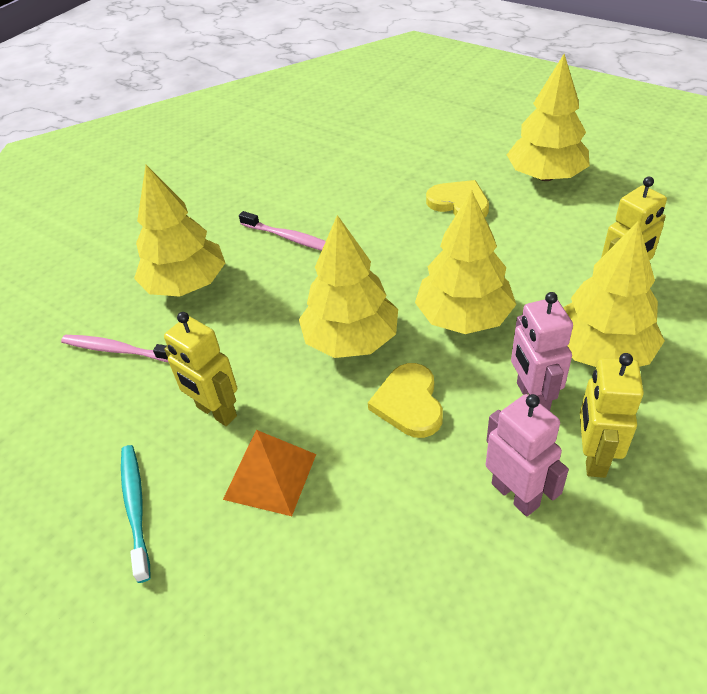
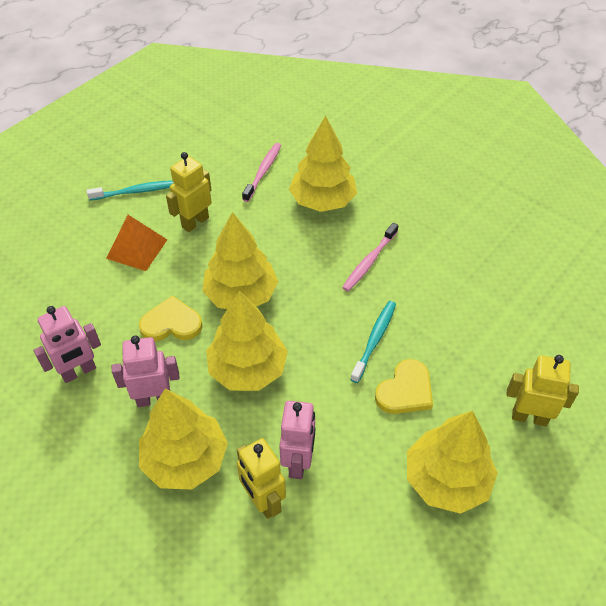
camera: 90 degrees right, 5 degrees up
yellow robot [580,353,644,478] -> yellow robot moved to [507,355,579,426]
none -> pink robot [279,401,315,479]
none -> turquoise toothbrush [350,301,396,383]

